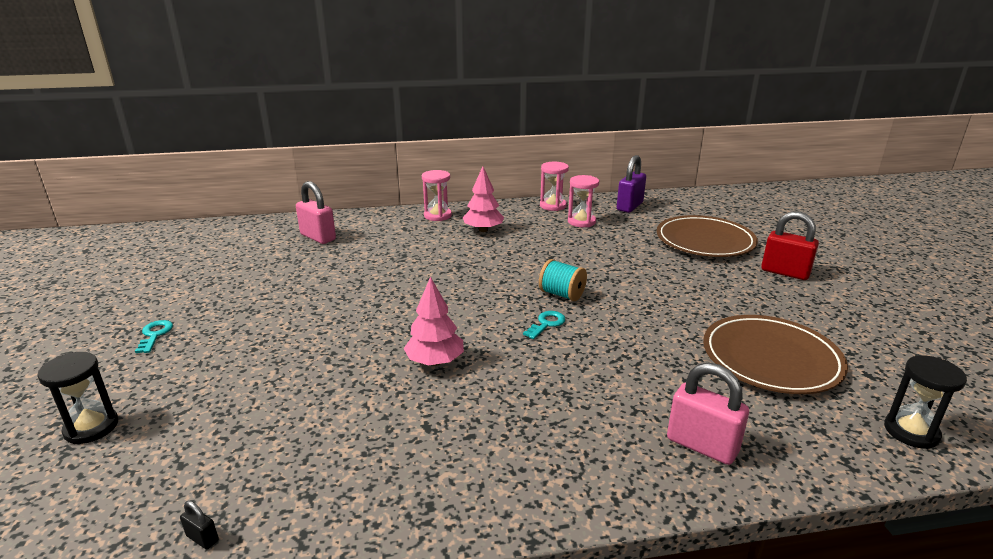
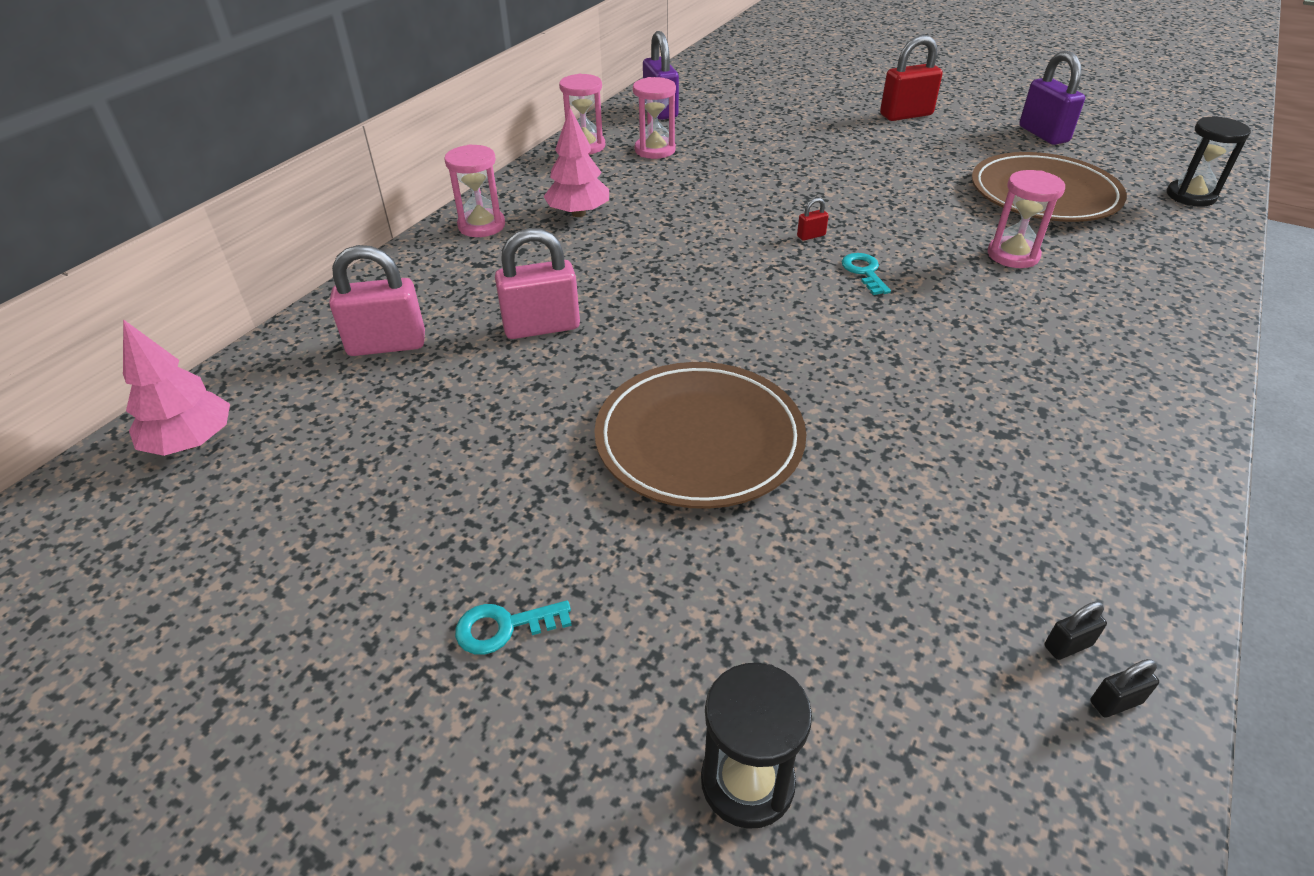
camera: 50 degrees left, 15 degrees up
turquoise key [135,320,173,353] -> turquoise key turned 45 degrees counterclockwise [455,600,572,655]
pink tree [403,276,464,366] -> pink tree moved to [123,319,230,456]
turquoise spool [539,259,587,301] -> red padlock [797,198,829,241]
brown plate [657,215,758,257] -> brown plate moved to [594,362,806,509]
pink padlock [667,363,749,465] -> pink padlock moved to [495,228,580,339]
none -> pink hourglass [988,170,1065,268]
none -> purple padlock [1019,51,1085,145]
none -> black padlock [1044,602,1107,660]

